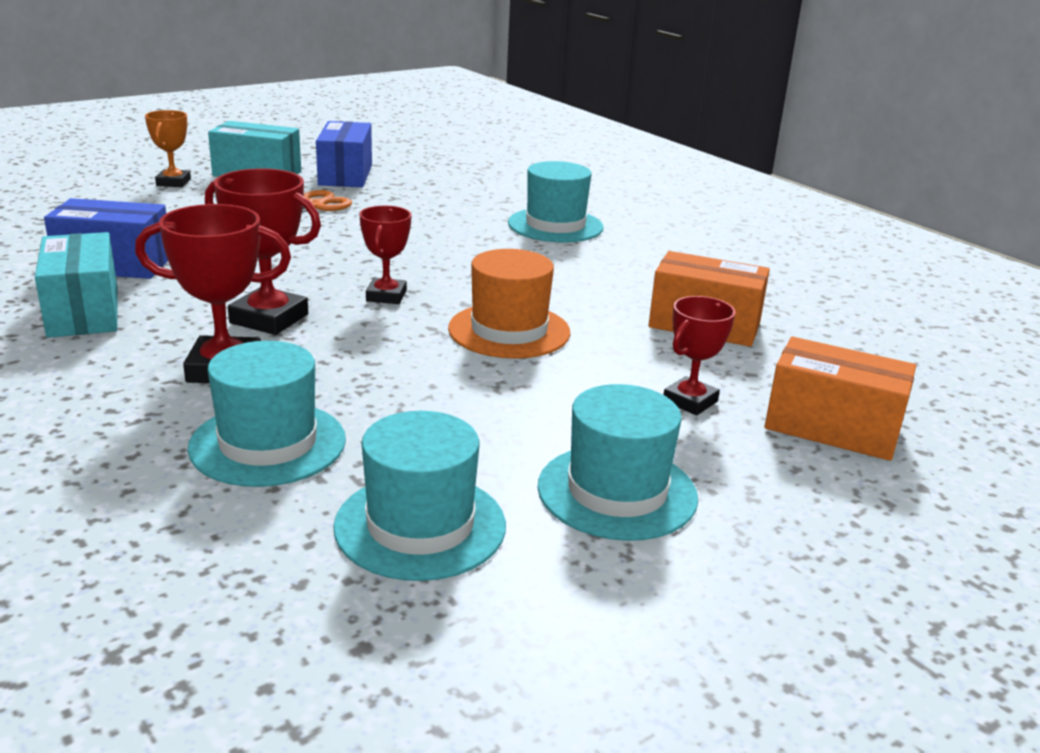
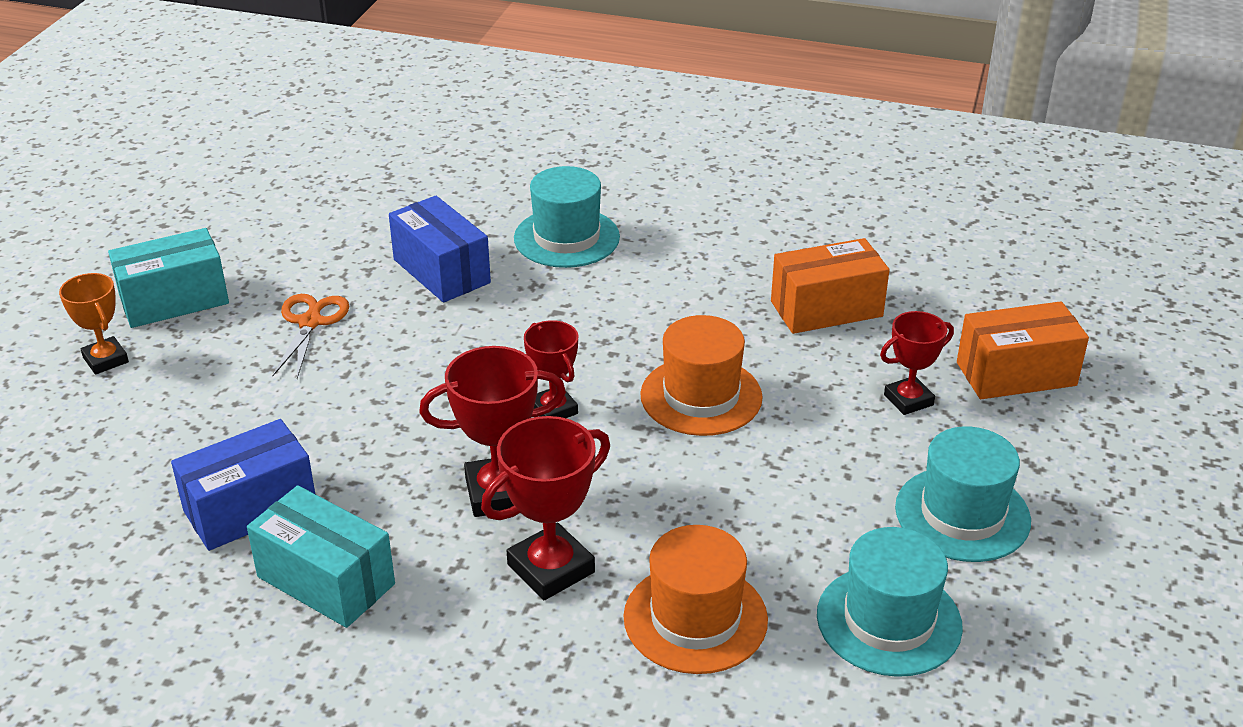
camera: 35 degrees left, 10 degrees up
turquoise hat [188,341,346,487] -> orange hat [624,525,768,674]
blue box [316,121,372,187] -> blue box moved to [389,196,491,303]
red trophy [664,296,735,415] -> red trophy turned 60 degrees clockwise [880,311,954,415]

